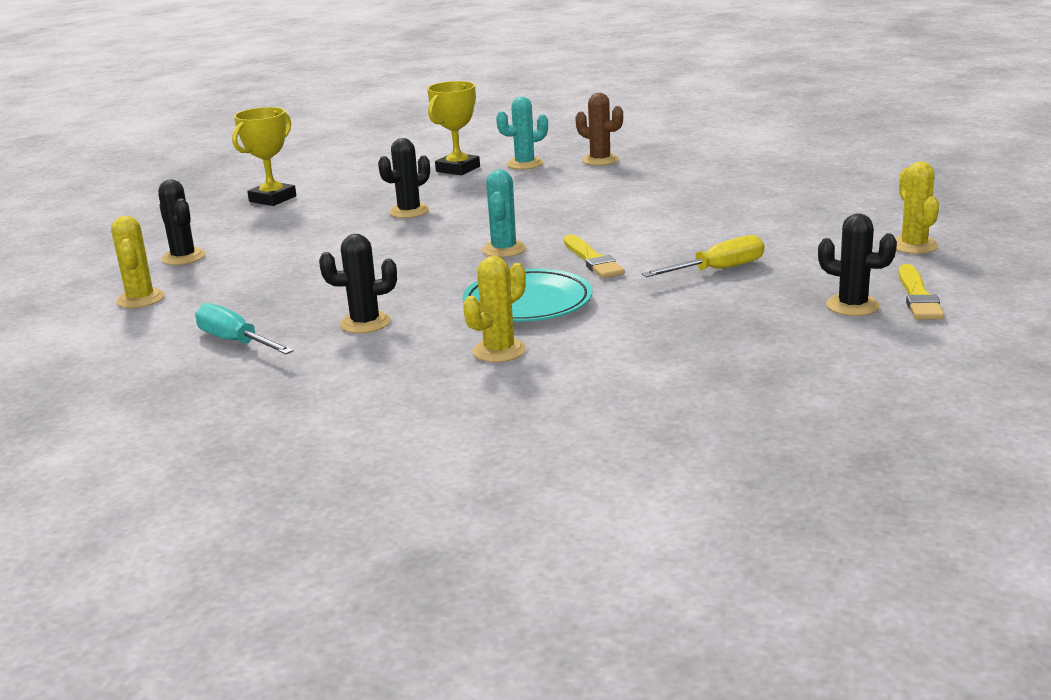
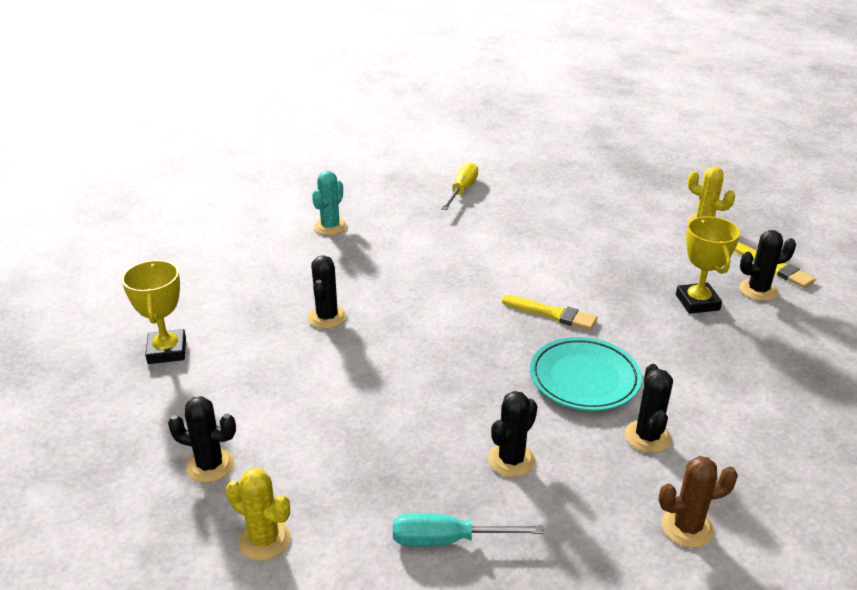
camera: 45 degrees left, 10 degrees up
yellow trophy [427,81,480,175] -> yellow trophy moved to [676,216,740,314]
yellow cactus [463,256,526,362] -> black cactus [625,364,673,453]
turquoise cactus [482,169,526,257] -> none
brown cactus [575,93,623,166] -> brown cactus moved to [658,456,738,548]
yellow screwdriver [642,235,764,277] -> yellow screwdriver moved to [441,162,478,210]

